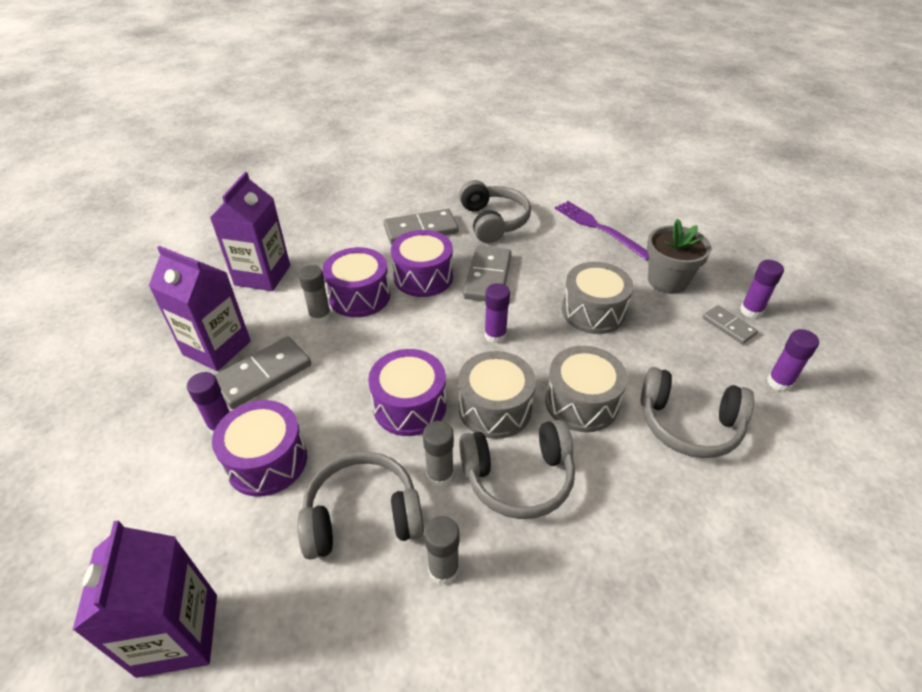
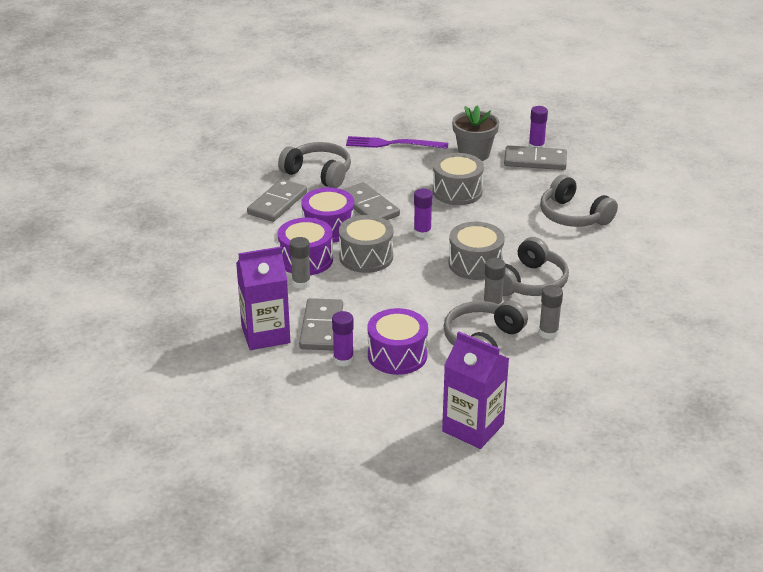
camera: 45 degrees left, 10 degrees down
purple carton [210,172,290,291] -> none
purple drum [368,349,446,436] -> none
grey drum [545,346,628,432] -> grey drum moved to [339,215,393,273]
grey headphones [641,367,754,458] -> grey headphones turned 75 degrees clockwise [540,175,618,227]
grey domino [703,305,758,344] -> grey domino [504,145,567,170], size x1.71
purple glue stick [767,329,819,392] -> none

